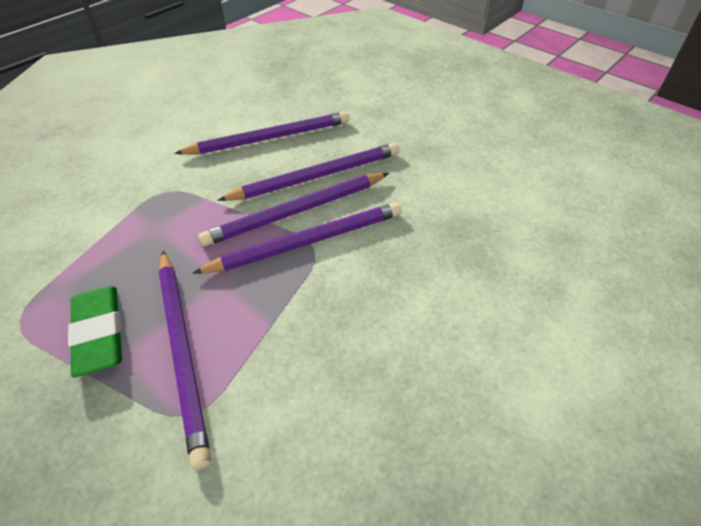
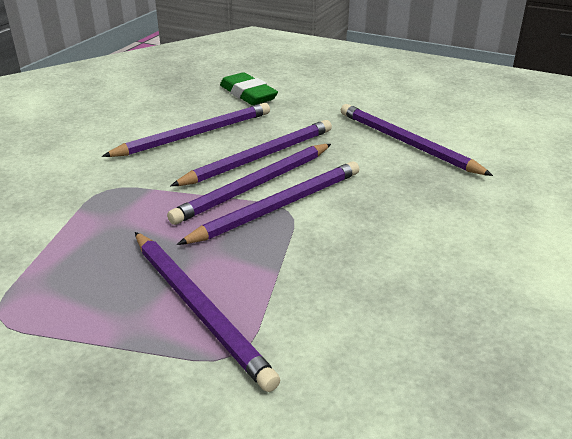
camera: 15 degrees left, 15 degrees down
green eraser [68,286,122,377] -> green eraser moved to [220,72,278,105]
none -> purple pencil [341,104,493,176]

